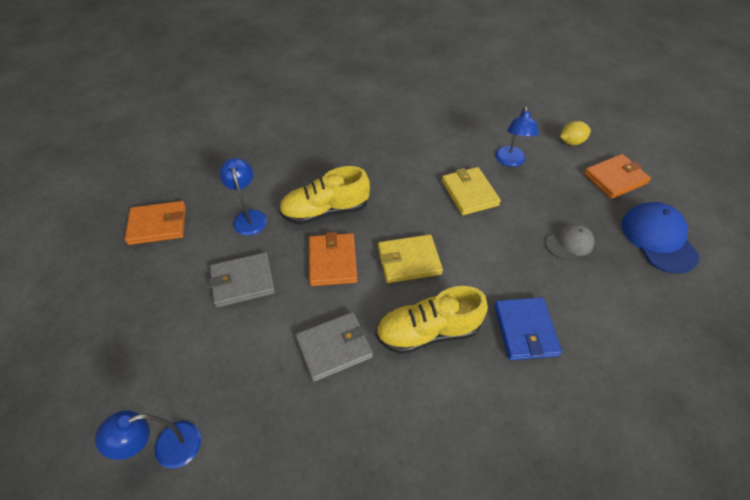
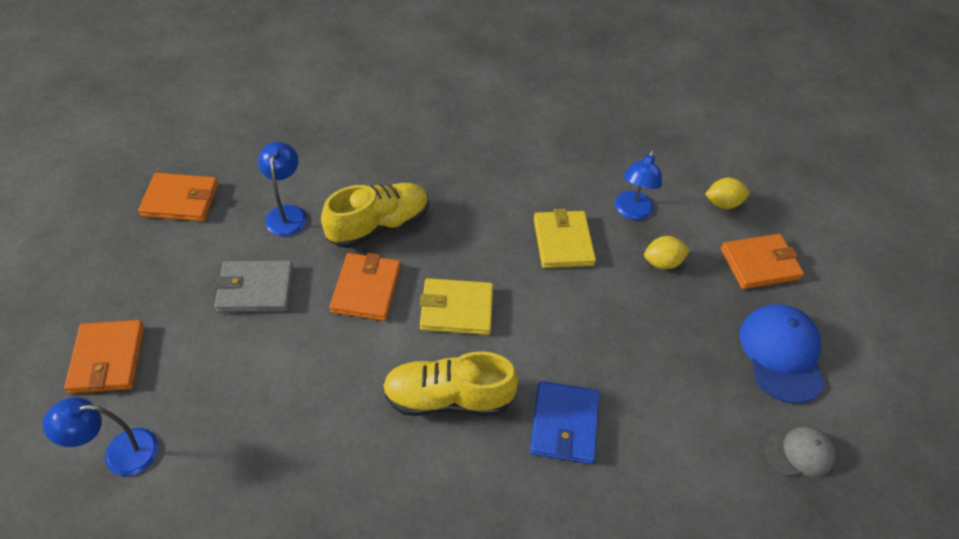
camera: 10 degrees right, 0 degrees up
yellow shoe [279,166,370,225] -> yellow shoe turned 150 degrees clockwise [321,183,429,248]
grey wallet [295,312,373,382] -> none
grey cap [546,224,595,259] -> grey cap moved to [765,427,836,477]
none -> orange wallet [64,320,144,394]
none -> yellow lemon [644,236,690,269]

